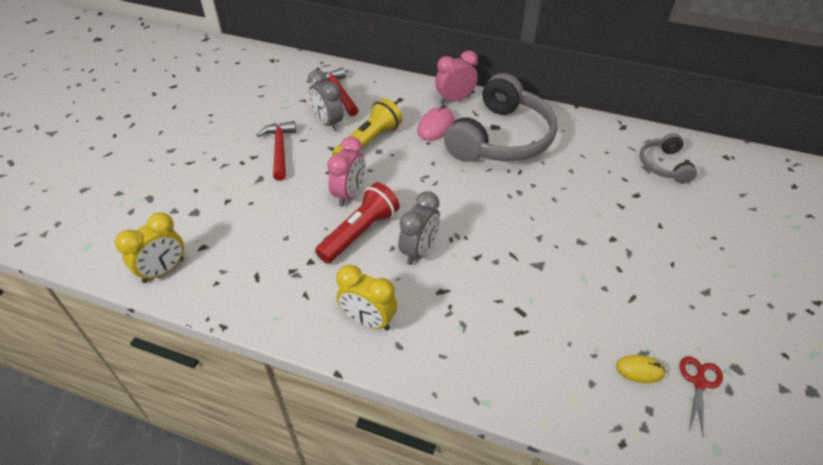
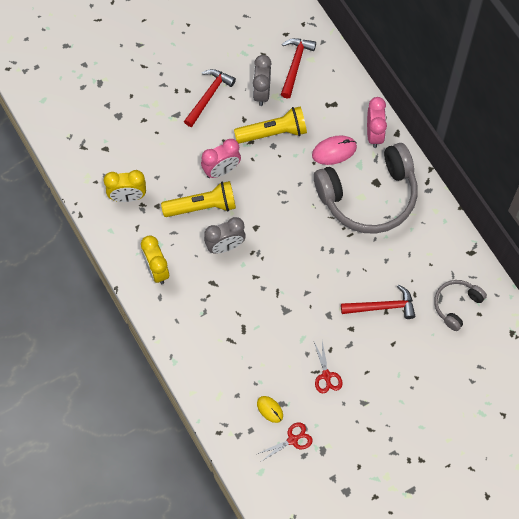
camera: 40 degrees right, 20 degrees up
yellow clock [115,212,184,283] -> yellow clock moved to [104,170,146,202]
red flashlight [315,182,400,264] -> yellow flashlight [161,181,236,217]
pink clock [435,51,478,104] -> pink clock turned 75 degrees clockwise [367,97,387,148]
none -> red scissors [314,341,343,393]
none -> red hammer [341,285,415,319]

